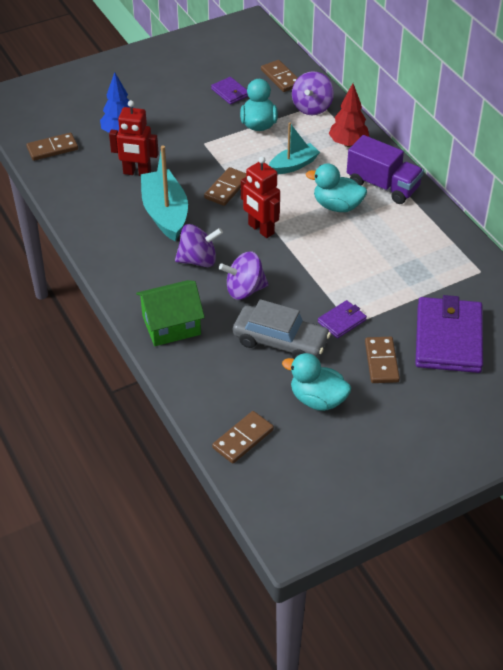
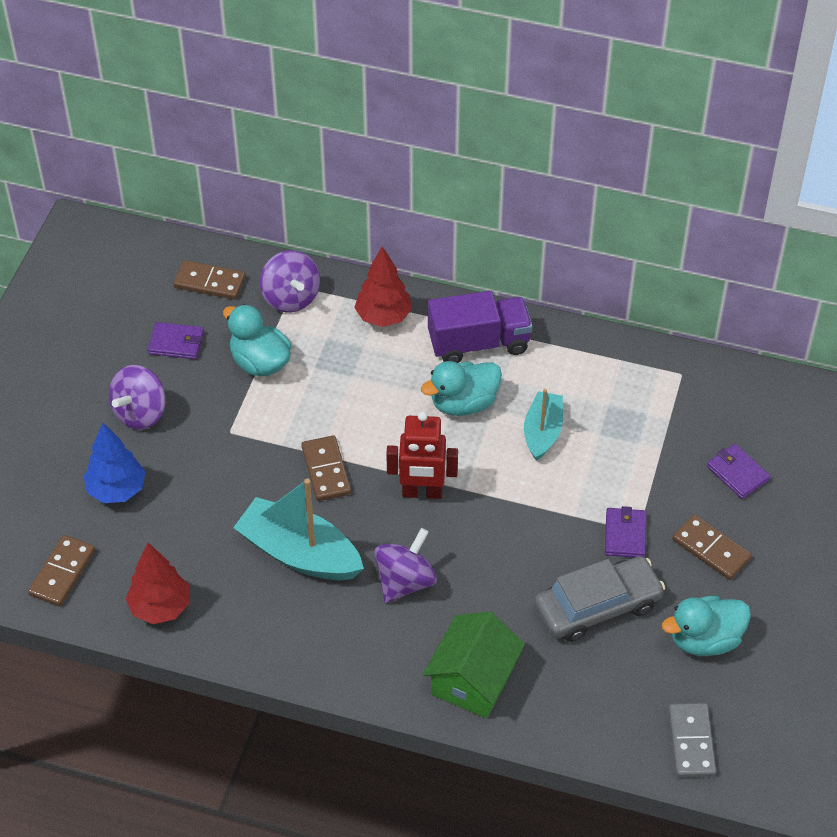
camera: 45 degrees left, 5 degrees up
red robot [109,100,159,176] -> none
brown domino [212,411,274,464] -> grey domino [669,703,716,777]
purple spinning top [219,252,269,300] -> purple spinning top moved to [109,365,165,430]
turquoise boat [269,122,320,174] -> turquoise boat moved to [524,389,563,461]
purple wallet [415,295,483,373] -> purple wallet [707,444,771,499], size x0.47
none -> red tree [126,543,190,624]

